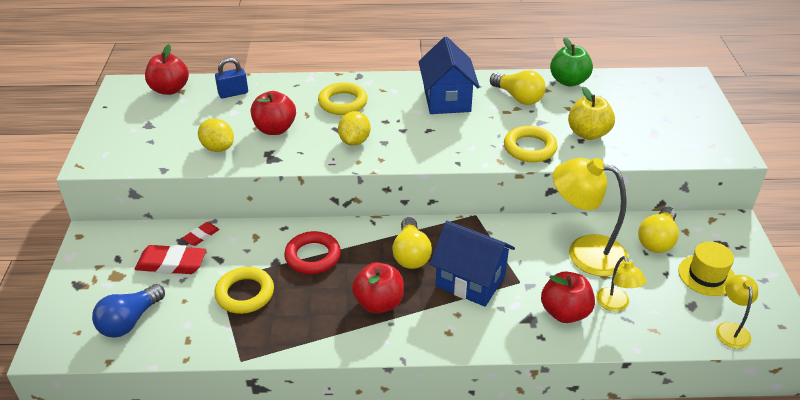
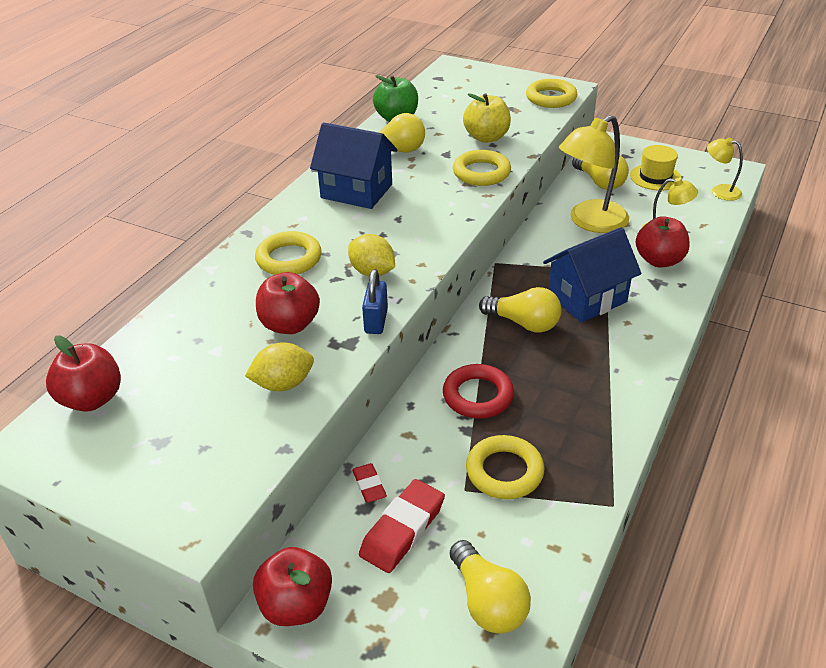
camera: 60 degrees left, 0 degrees up
blue light bulb [92,284,165,338] -> yellow light bulb [450,540,531,634]
blue padlock [215,58,248,99] -> blue padlock moved to [362,269,388,334]
red apple [352,262,404,313] -> red apple moved to [253,547,332,626]
none -> yellow ring [526,79,578,108]

